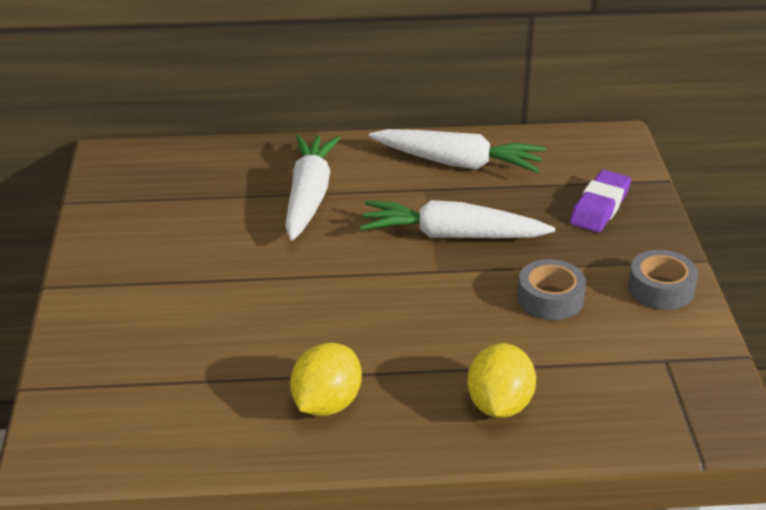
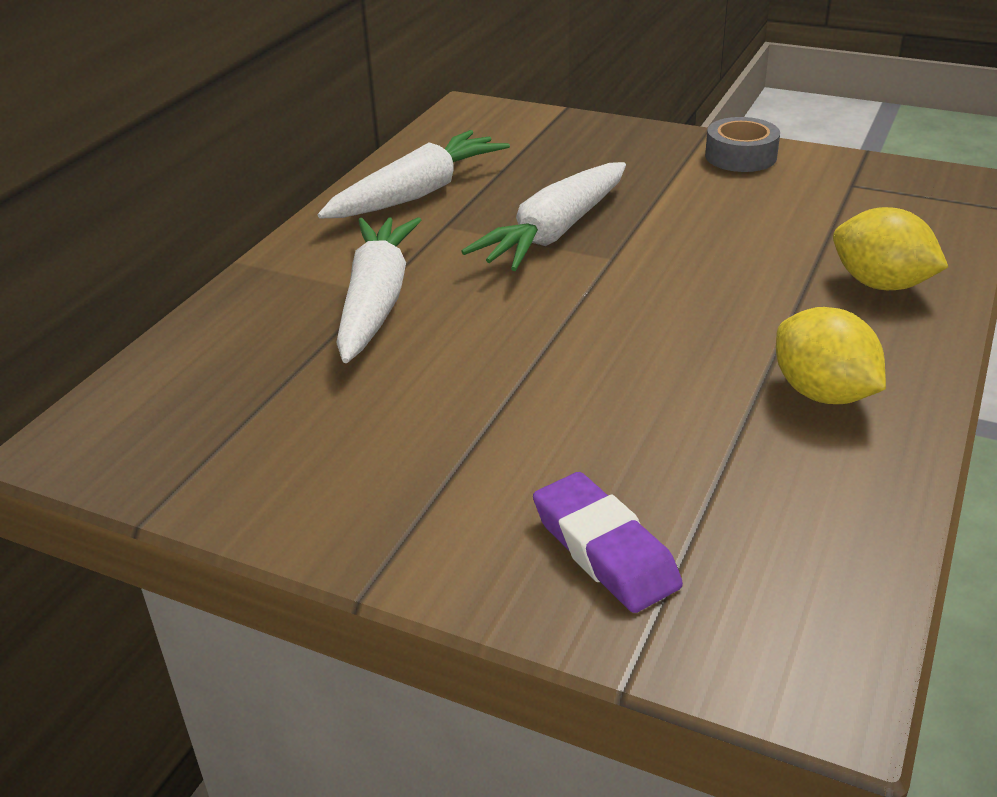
camera: 60 degrees left, 0 degrees up
white carrot [285,134,340,241] -> white carrot turned 60 degrees clockwise [336,217,421,363]
grey tape [518,259,586,320] -> none
purple eraser [570,170,631,232] -> purple eraser moved to [533,472,683,613]

